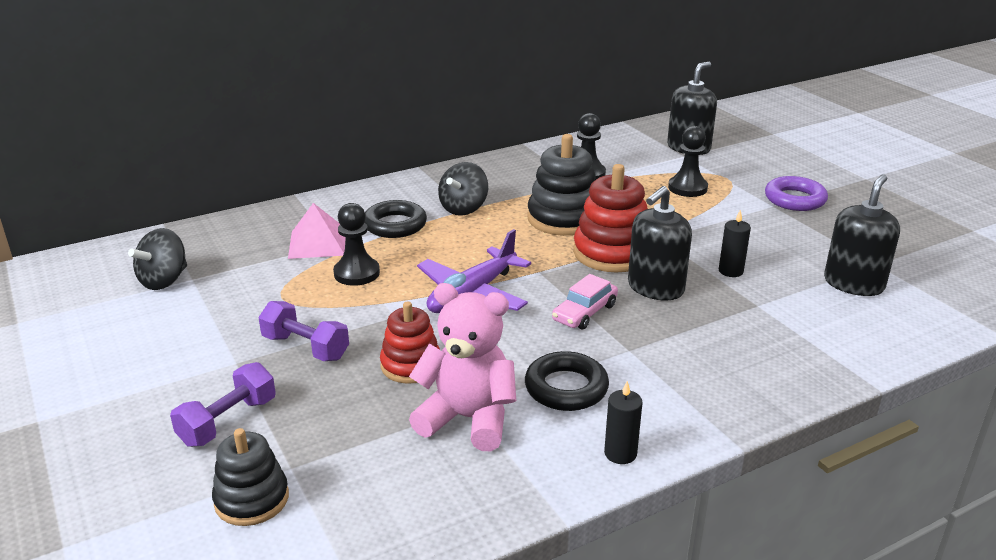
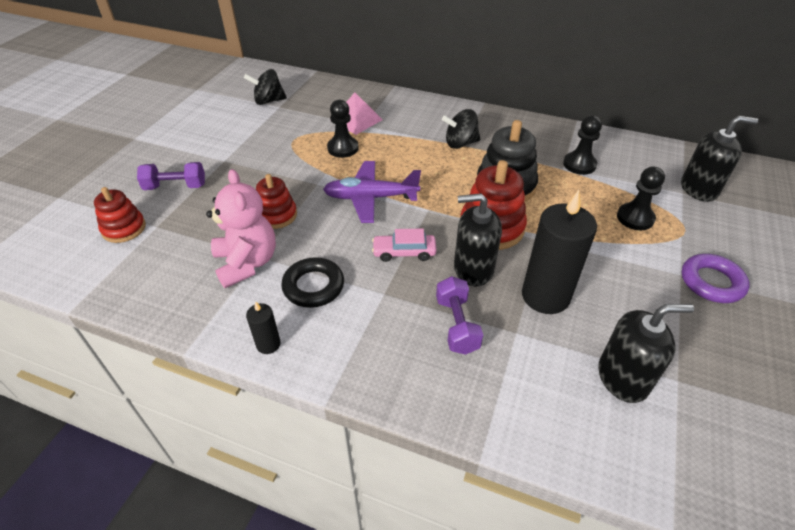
camera: 50 degrees right, 15 degrees up
black stacking toy [212,428,289,526] -> red stacking toy [94,187,146,243]
purple dumbbell [258,301,349,361] -> purple dumbbell moved to [436,276,483,355]
black ring [364,200,427,238] -> none
black candle [719,210,751,277] -> black candle [522,190,597,314], size x2.15

